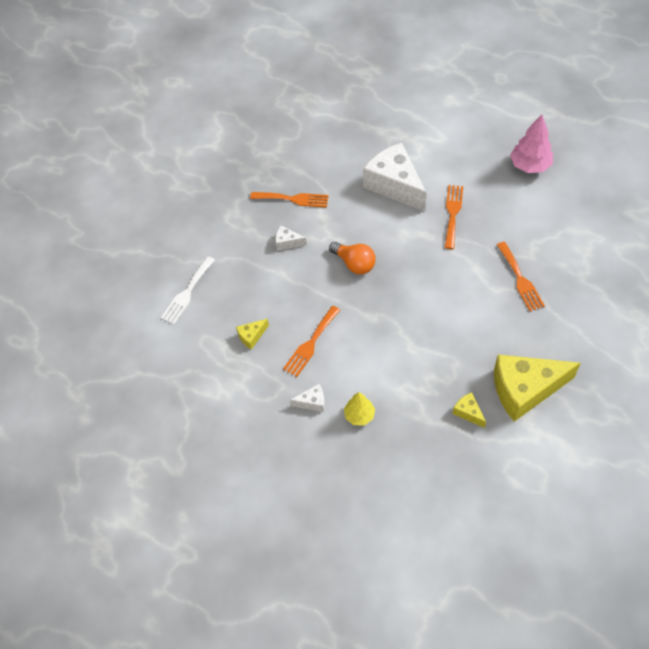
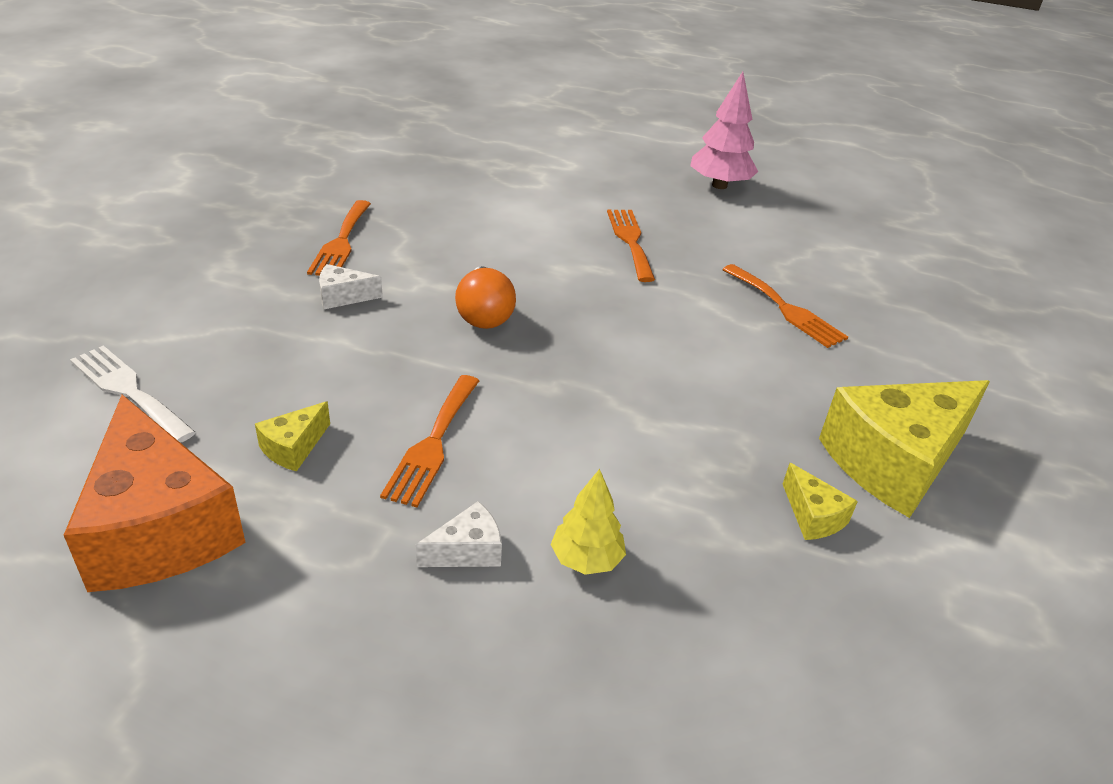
camera: 25 degrees left, 20 degrees down
white fork [161,256,215,324] -> white fork turned 120 degrees clockwise [70,346,196,443]
orange fork [250,192,329,208] -> orange fork turned 105 degrees clockwise [307,200,371,276]
orange light bulb [329,242,376,274] -> orange light bulb turned 60 degrees clockwise [455,266,516,329]
white cheese [363,143,427,211] -> none
yellow cheese [453,392,486,428] -> yellow cheese turned 150 degrees counterclockwise [783,463,858,540]
none -> orange cheese [64,395,246,592]

